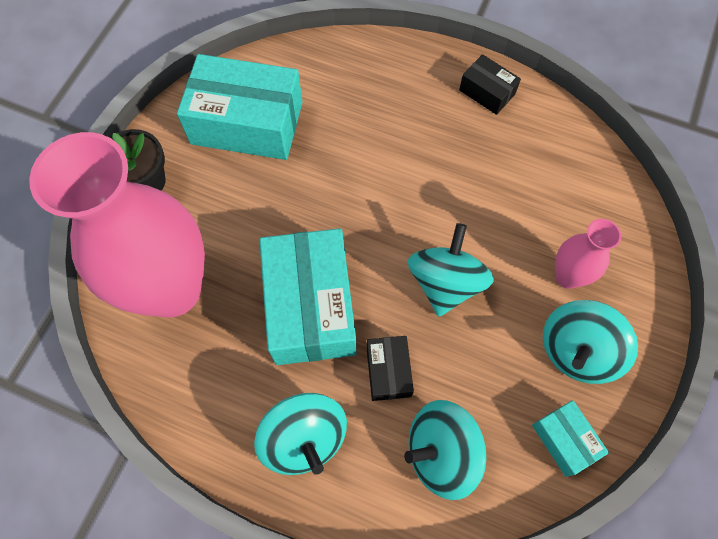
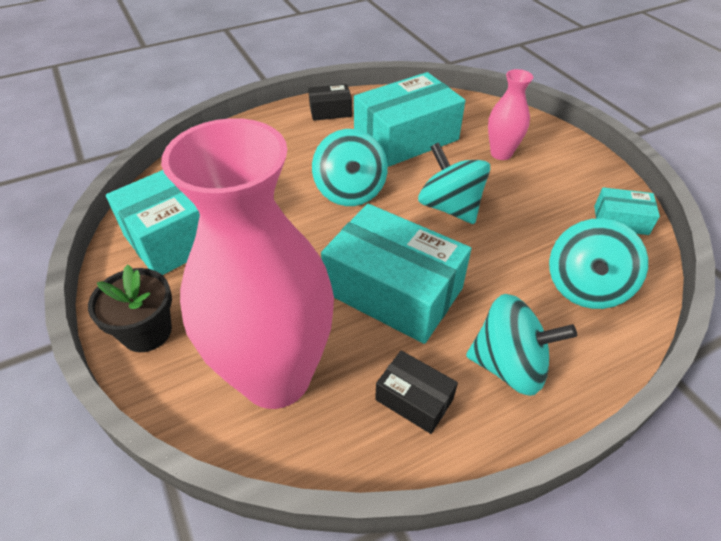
camera: 50 degrees left, 20 degrees down
black box [366,336,414,401] -> black box moved to [375,350,458,434]
turquoise spinning top [543,300,638,384] -> turquoise spinning top moved to [312,129,388,206]
none -> turquoise box [354,72,465,167]

